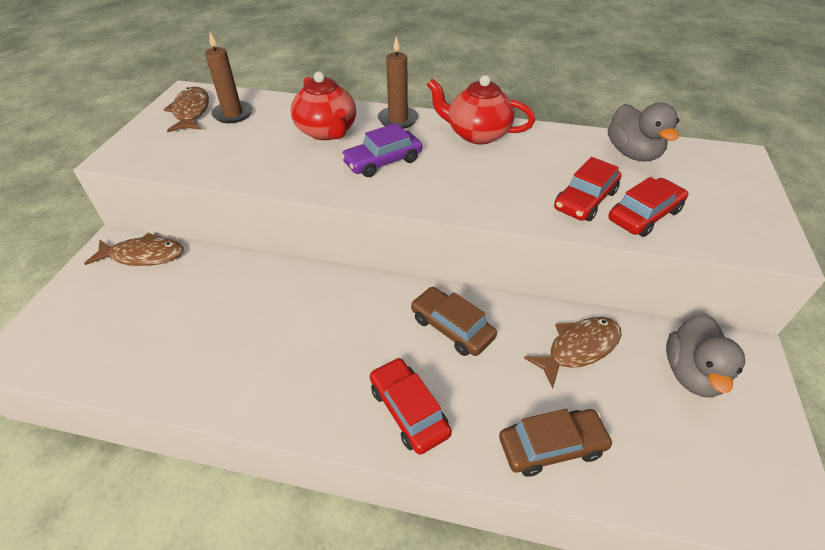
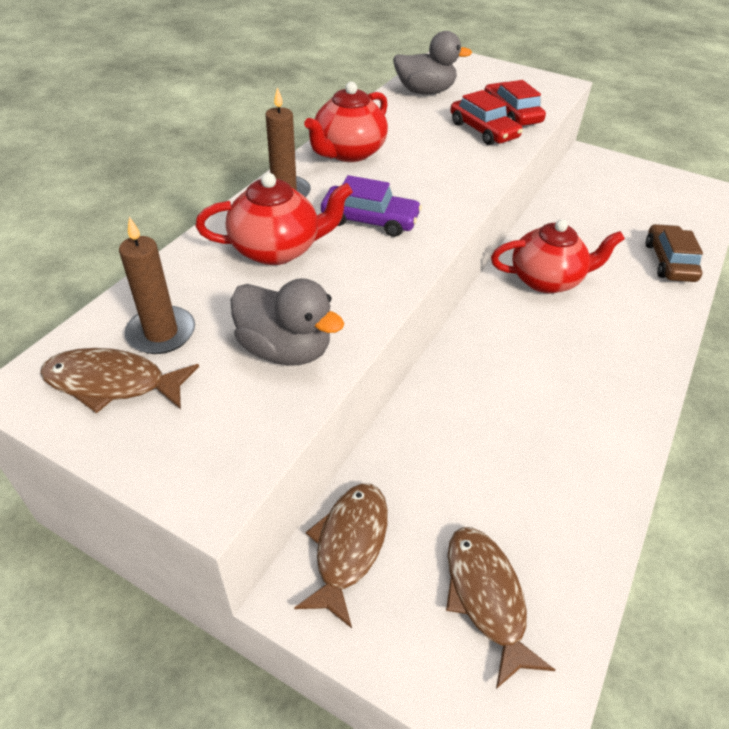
camera: 75 degrees left, 0 degrees up
purple car [341,123,422,177] -> purple car turned 60 degrees counterclockwise [321,175,422,237]
red car [370,358,452,455] -> none
brown car [411,287,497,356] -> red teapot [491,219,625,293]
brown fish [524,317,621,389] -> brown fish moved to [446,527,555,689]
grey duck [666,314,745,398] -> grey duck moved to [231,278,344,366]

